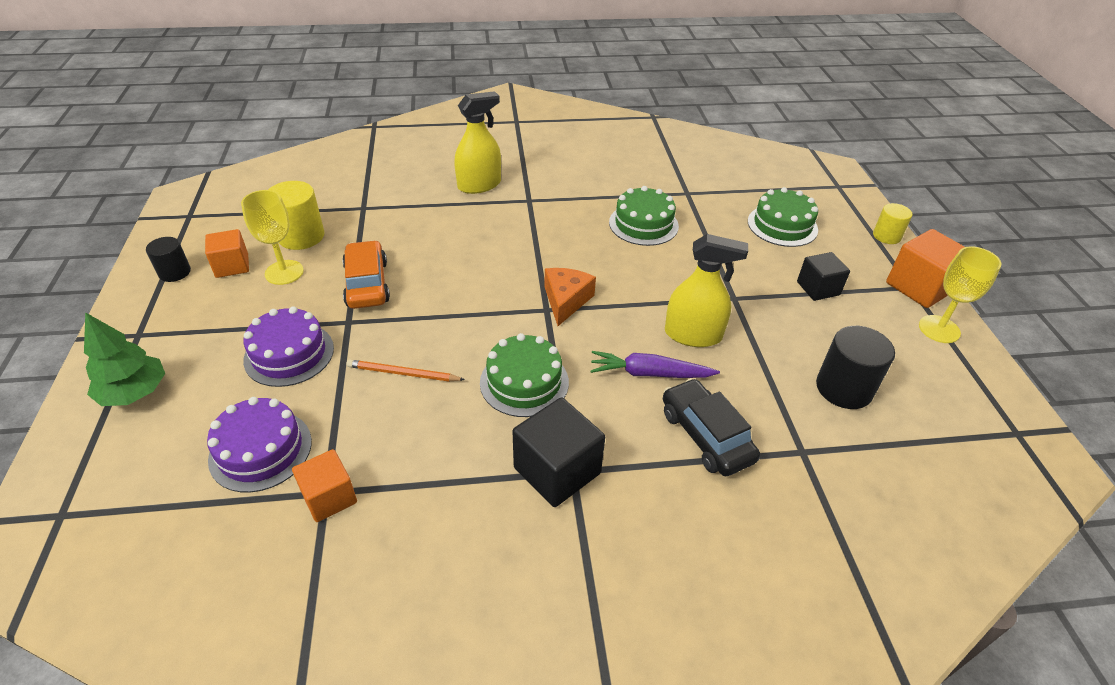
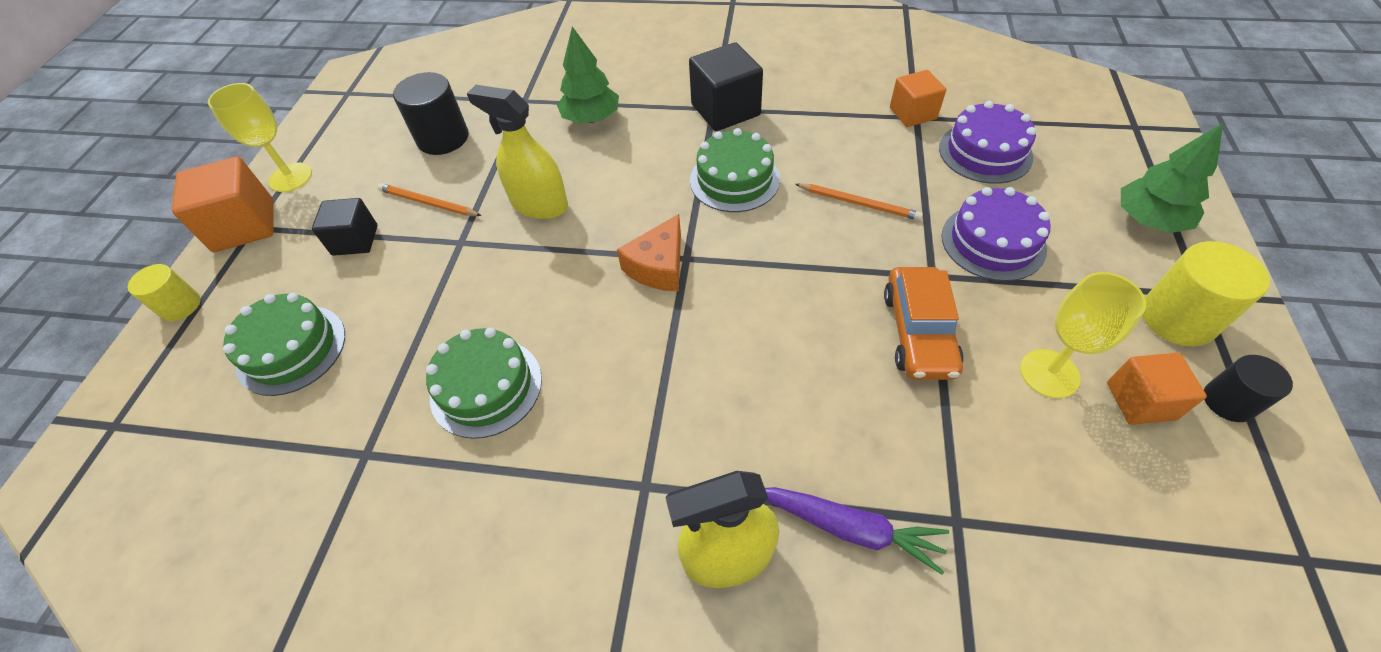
camera: 160 degrees left, 10 degrees up
yellow cylinder [268,181,325,250] -> yellow cylinder moved to [1142,241,1270,347]
purple carrot [590,351,720,378] -> purple carrot moved to [765,487,949,575]
black car [663,378,760,476] -> green tree [557,26,619,124]
none -> orange pencil [378,183,482,216]

